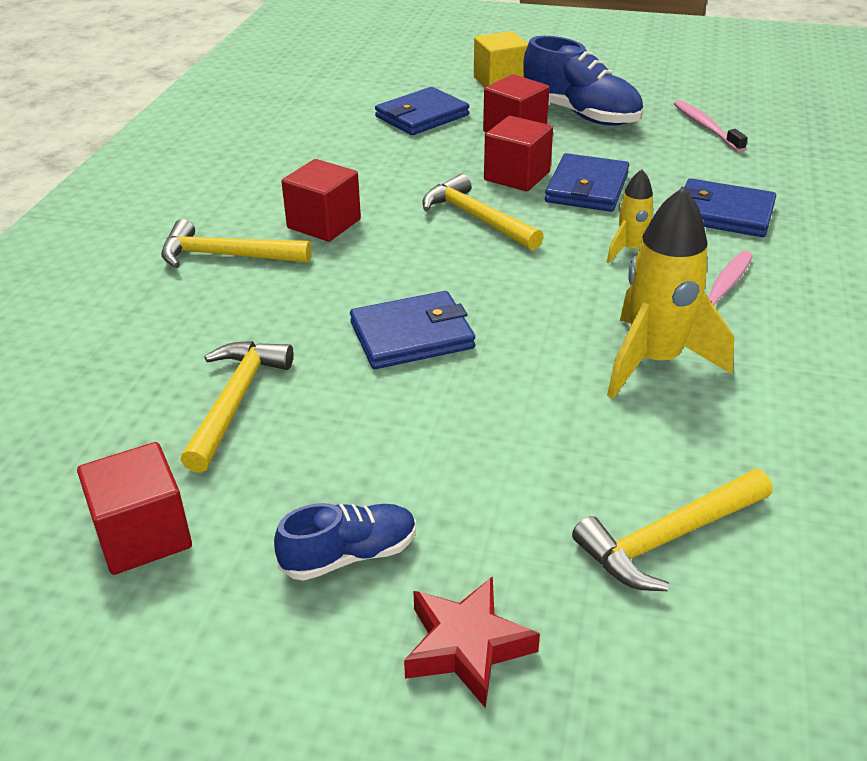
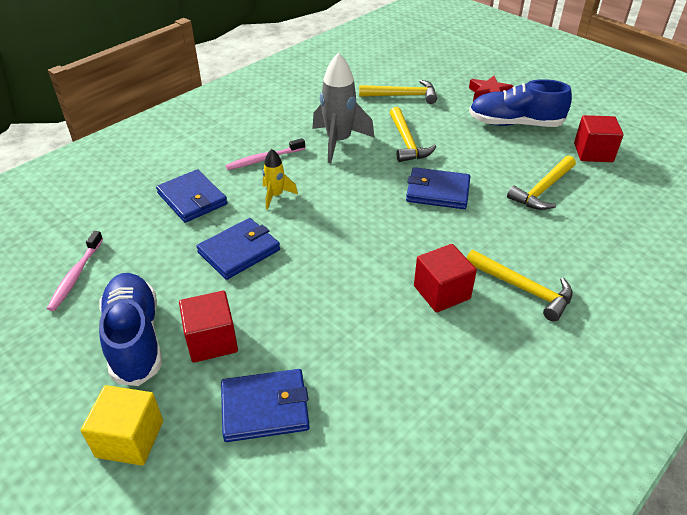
camera: 150 degrees left, 5 degrees up
blue shoe [274,503,416,581] -> blue shoe [469,79,572,127], size x1.75
yellow hammer [422,174,544,250] -> yellow hammer moved to [390,107,436,162]
red cube [484,116,553,191] -> none
yellow rocket [607,187,734,399] -> grey rocket [312,53,375,163]

